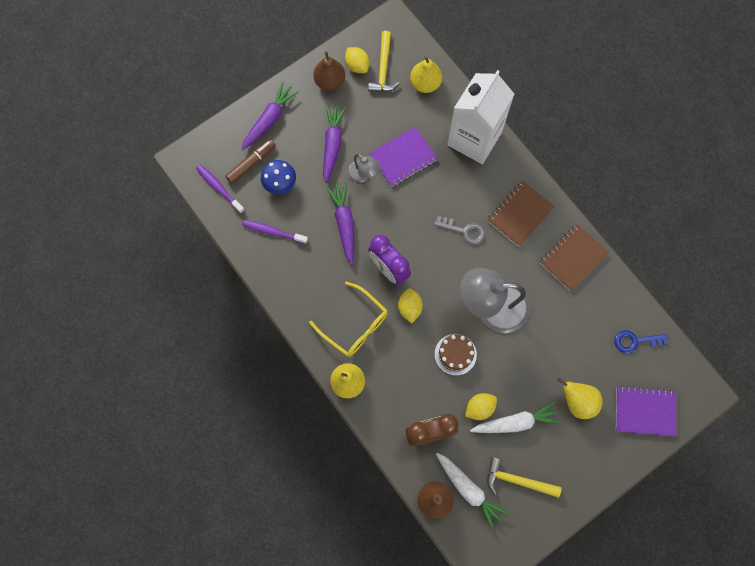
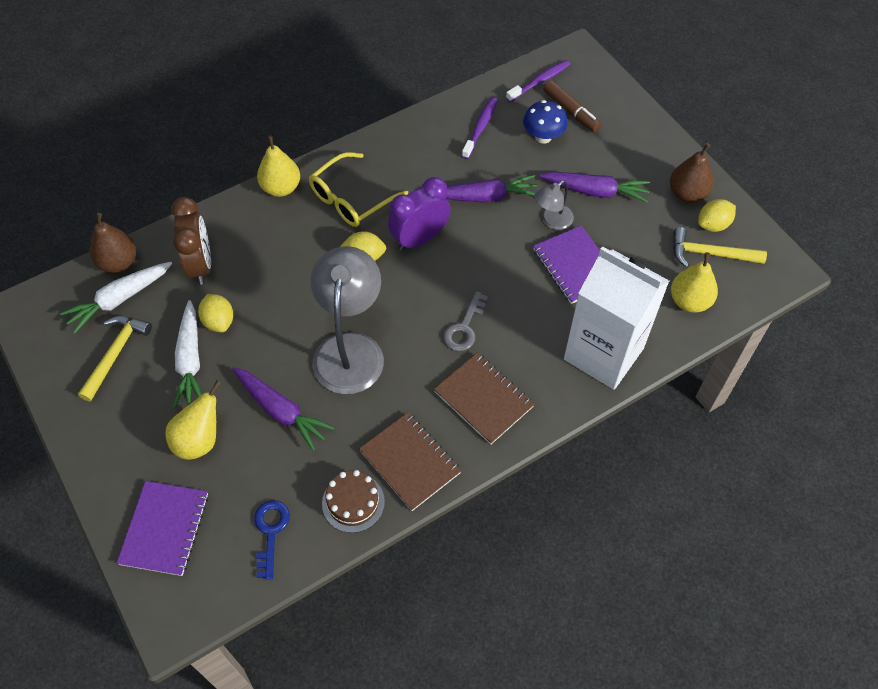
camera: 95 degrees right, 15 degrees down
purple carrot [241,81,299,150] -> purple carrot moved to [232,367,335,451]
brown cake [435,334,477,375] -> brown cake moved to [322,470,385,533]

